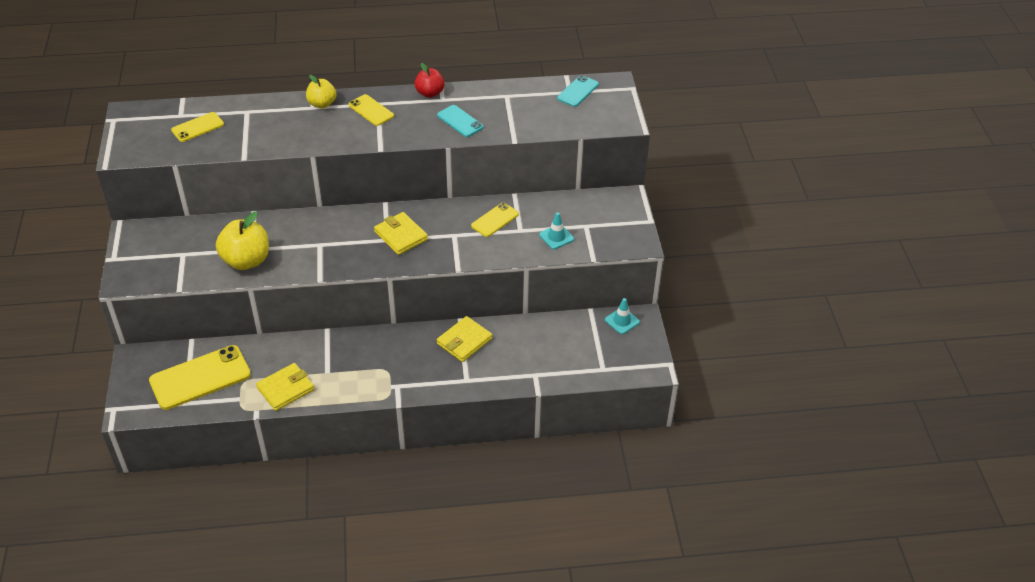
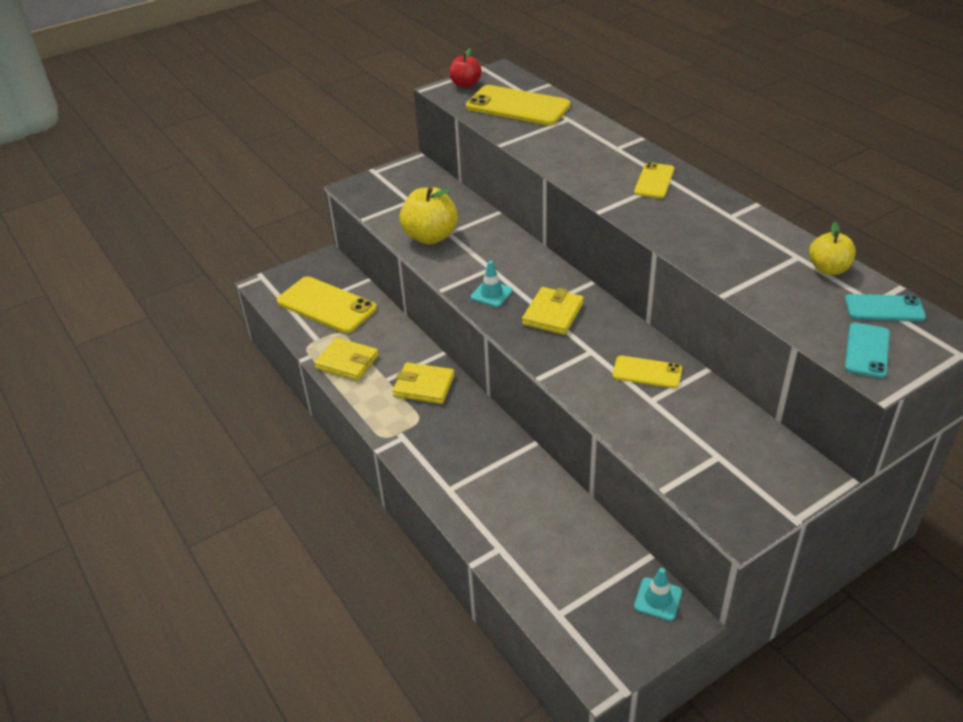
camera: 65 degrees right, 5 degrees down
yellow phone [171,112,224,142] -> yellow phone [466,85,571,125], size x1.85
yellow apple [306,75,336,108] -> yellow apple moved to [809,222,856,275]
red apple [415,63,445,98] -> red apple moved to [449,48,482,88]
turquoise phone [437,105,484,137] -> turquoise phone moved to [845,323,890,378]
yellow wallet [437,316,492,362] -> yellow wallet moved to [393,362,455,404]
turquoise traffic cone [539,212,574,249] -> turquoise traffic cone moved to [471,261,513,307]

